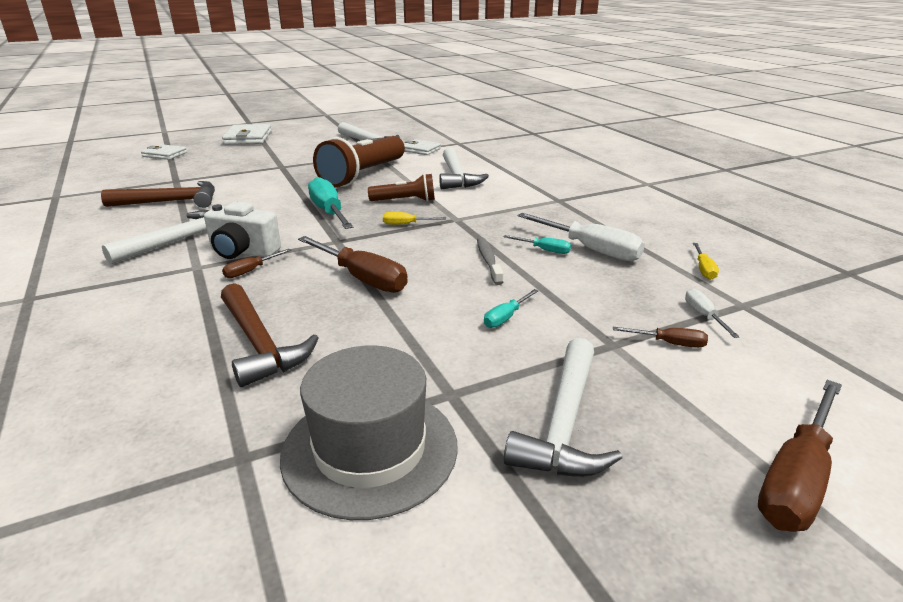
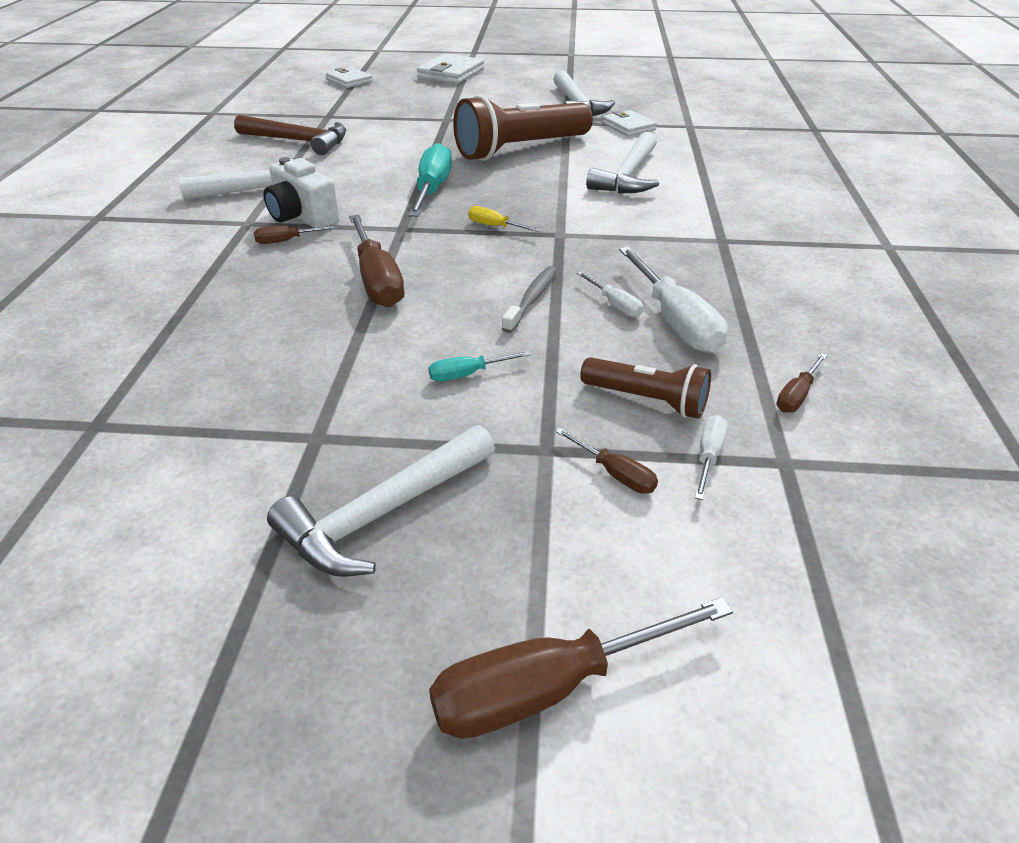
camera: 30 degrees right, 10 degrees up
brown hammer [221,283,319,387] -> none
grey hat [280,345,458,520] -> none
brown flashlight [368,174,435,202] -> brown flashlight moved to [580,357,711,419]
turquoise screwdriver [504,235,571,254] -> white screwdriver [577,271,643,317]
yellow screwdriver [693,243,719,280] -> brown screwdriver [776,353,827,413]

